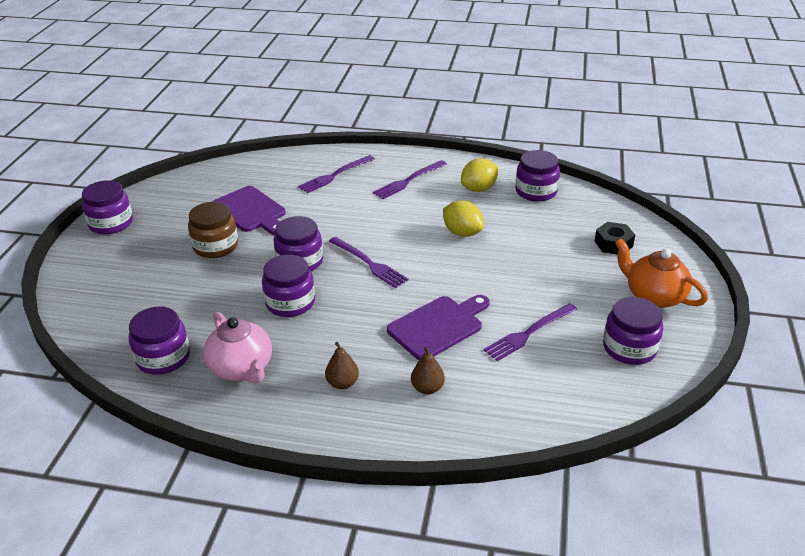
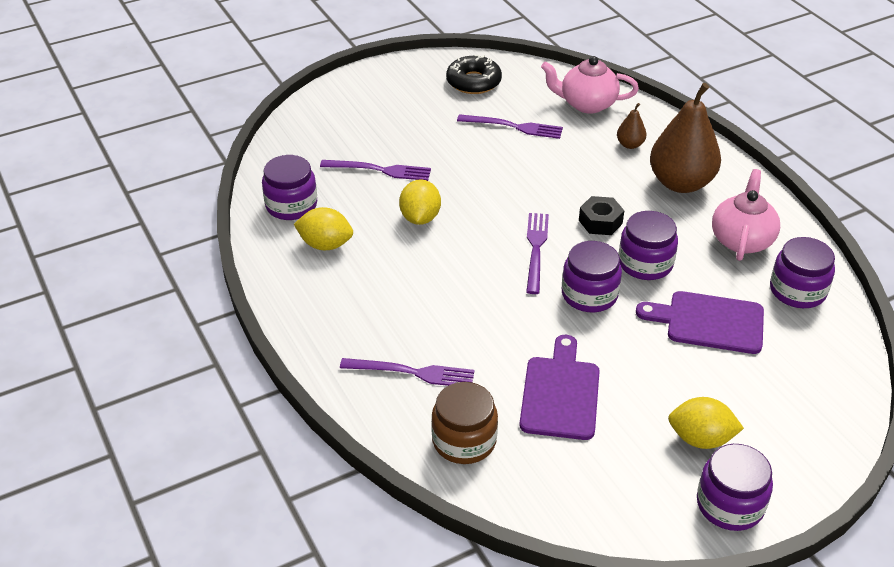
camera: 130 degrees left, 5 degrees up
brown jar [188,202,238,258] -> brown jar moved to [431,382,498,464]
brown pear [325,342,359,389] -> brown pear [650,83,721,193], size x2.26
purple fork [373,160,447,199] -> purple fork moved to [320,160,431,181]
purple cutting board [387,295,490,360] -> purple cutting board moved to [636,291,764,354]
black nut [594,222,635,254] -> black nut moved to [579,196,624,235]
purple jar [603,297,663,365] -> black donut [446,55,502,94]
orange teapot [615,239,708,308] -> none
none -> pink teapot [541,56,639,114]
none -> yellow lemon [668,397,744,449]

